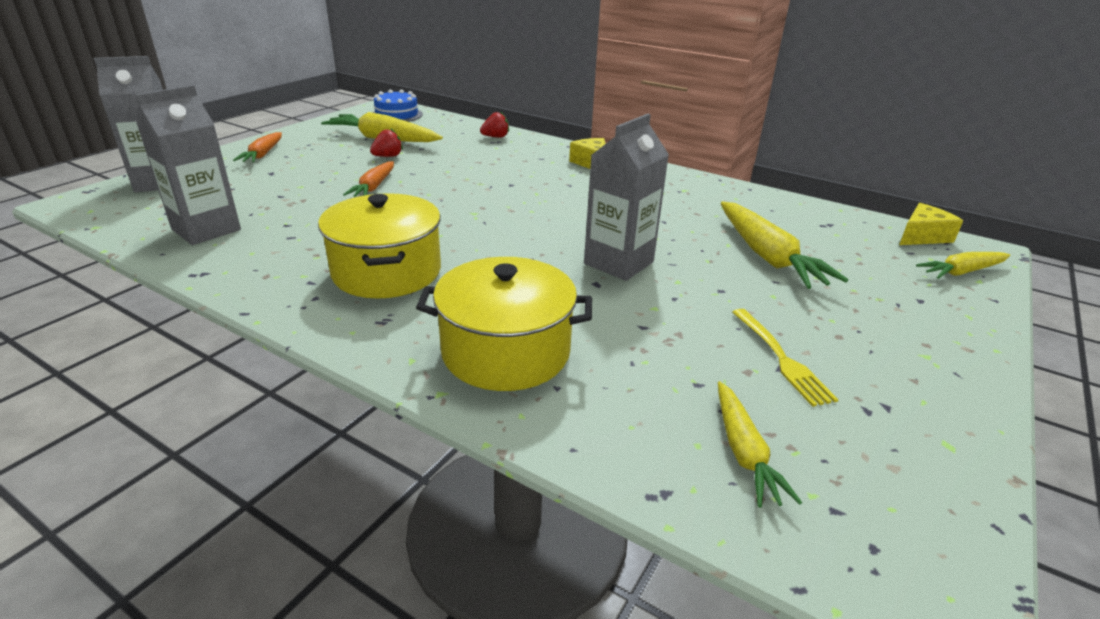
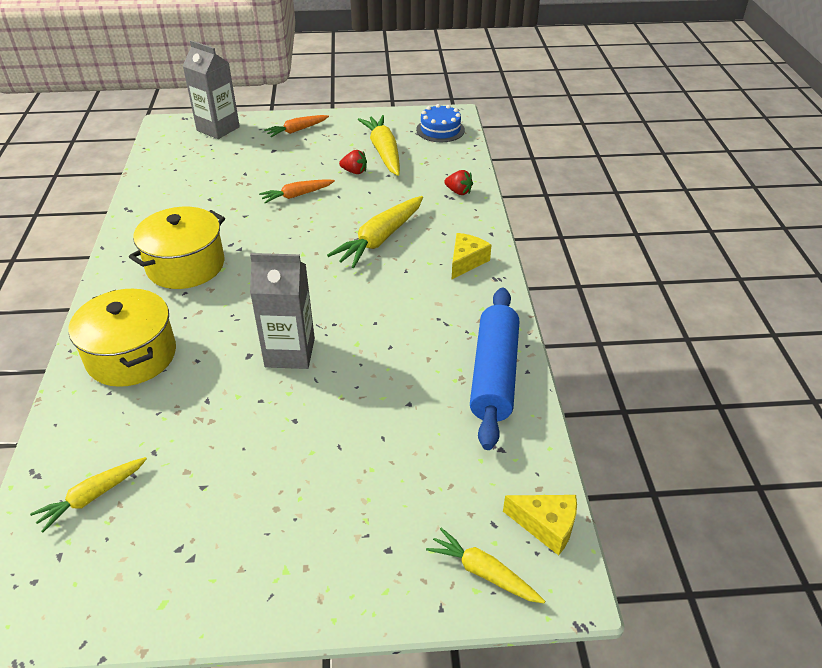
camera: 55 degrees right, 10 degrees up
grey carton [135,85,241,245] -> none
yellow carrot [721,202,848,289] -> yellow carrot moved to [327,196,423,268]
yellow fork [732,309,839,407] -> none
none -> blue rolling pin [470,288,519,450]

